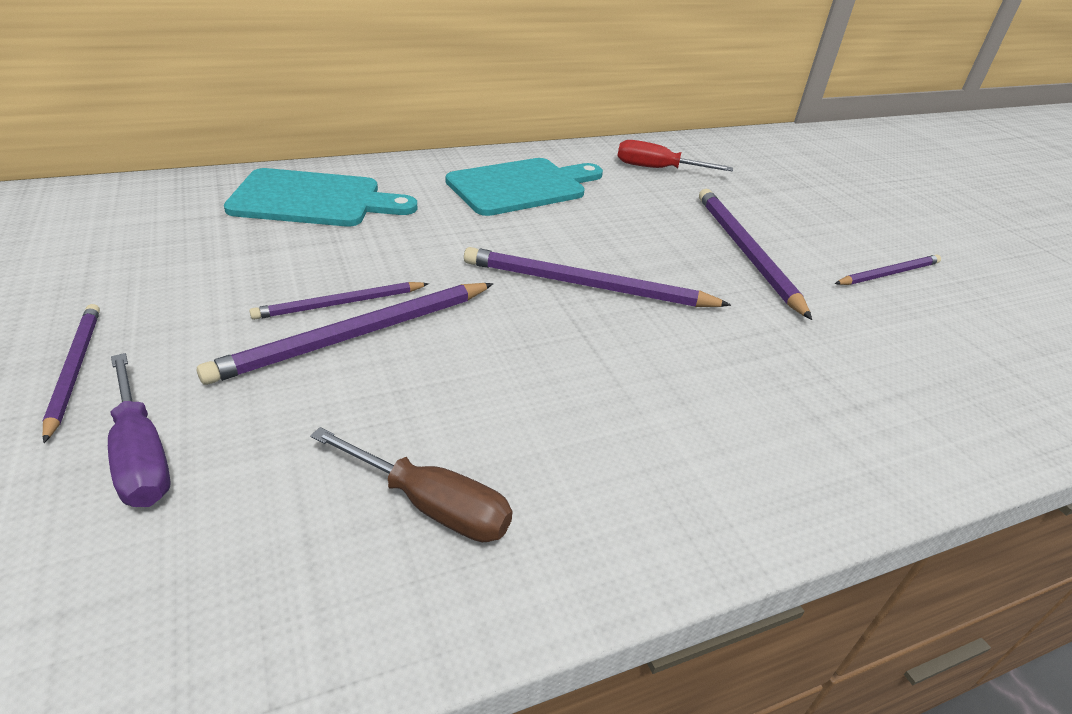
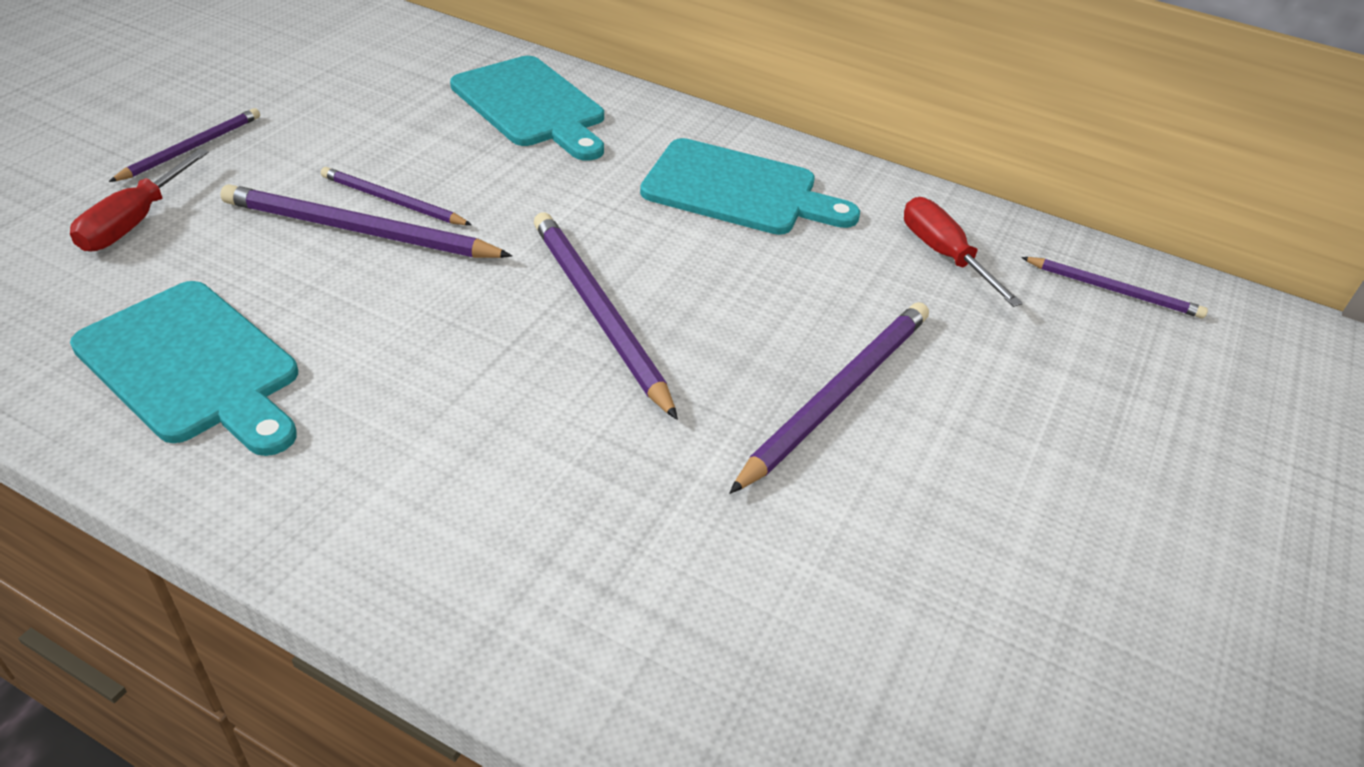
camera: 50 degrees right, 5 degrees up
purple screwdriver [108,353,171,507] -> red screwdriver [70,149,209,252]
brown screwdriver [310,427,512,542] -> turquoise cutting board [70,281,298,456]
purple pencil [835,254,941,285] -> purple pencil moved to [1021,257,1208,318]

